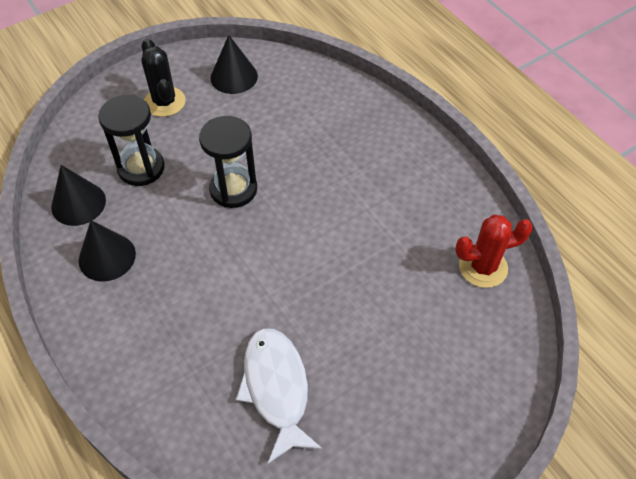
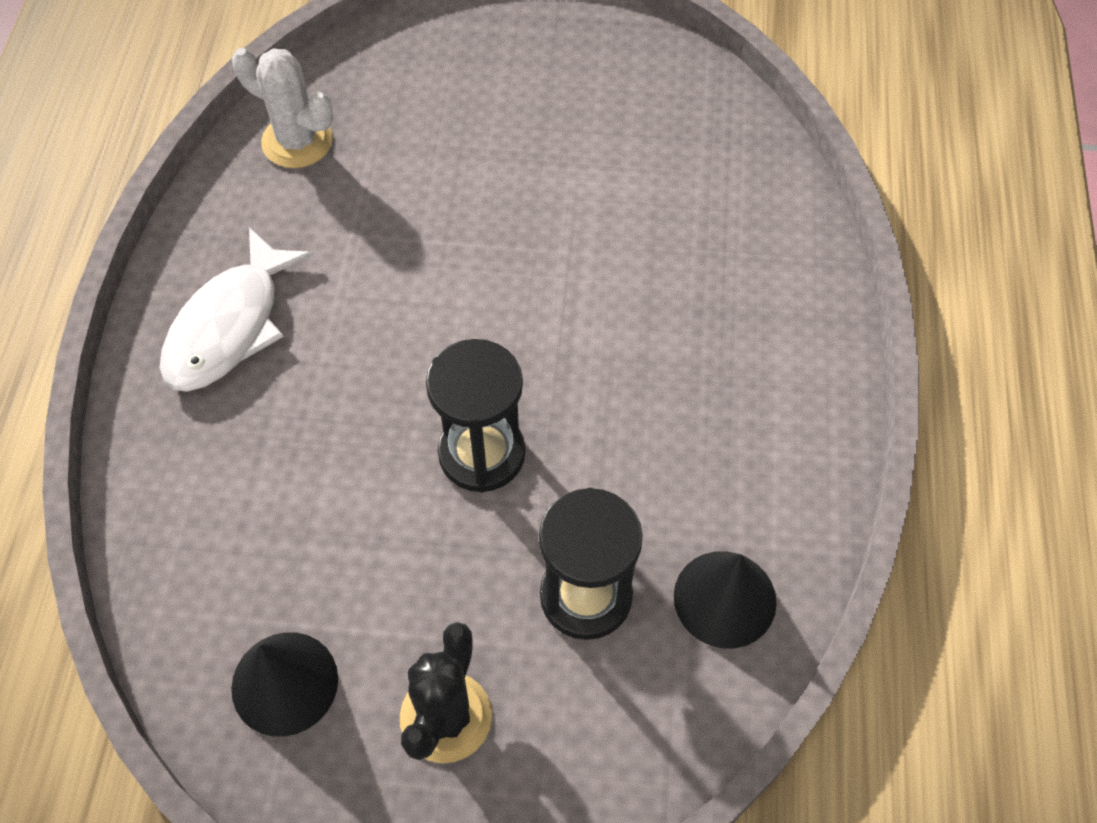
camera: 140 degrees left, 5 degrees up
black cone [79,220,136,282] -> none
white fish [236,328,323,464] -> white fish moved to [160,227,314,392]
red cactus [455,215,533,288] -> white cactus [232,48,333,168]

